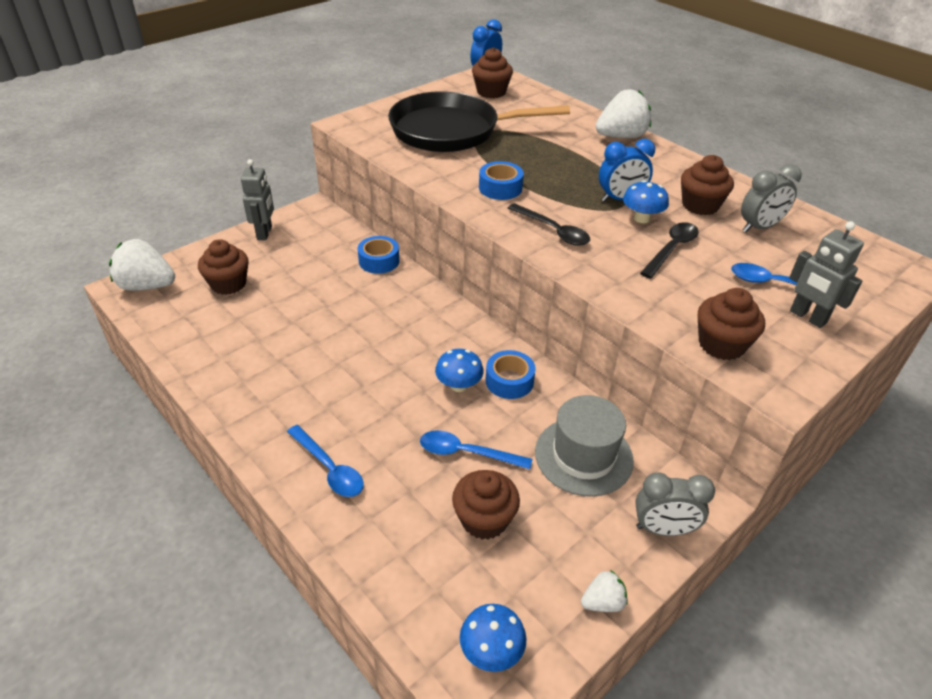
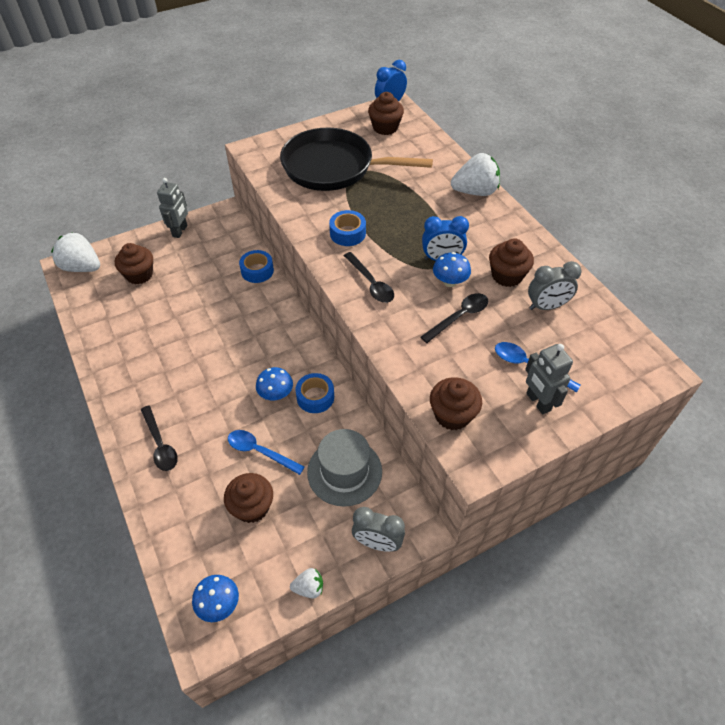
camera: 15 degrees right, 10 degrees up
blue spoon [287,425,364,497] -> black spoon [141,405,178,471]

